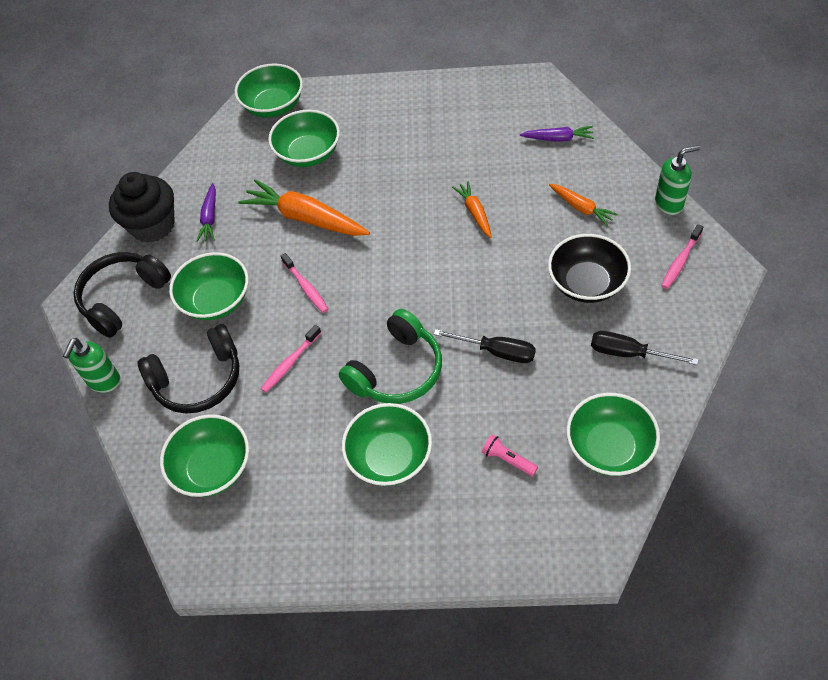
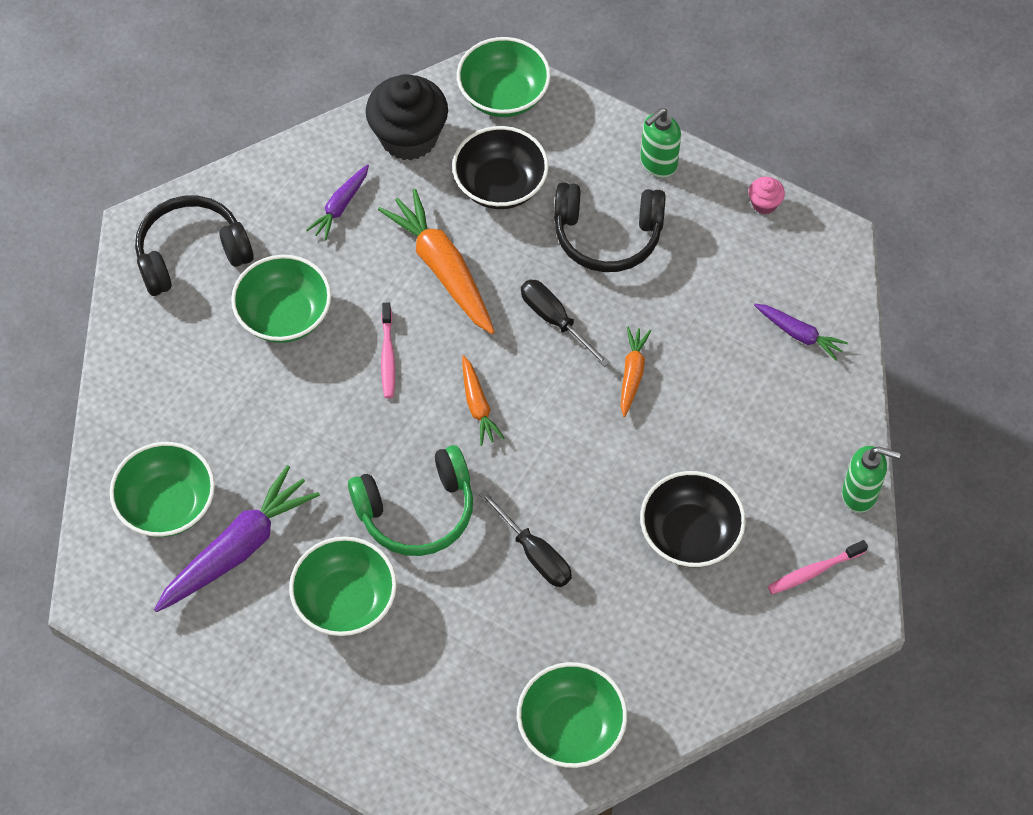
camera: 25 degrees right, 5 degrees up
green soap dispenser [63,338,121,393] -> green soap dispenser moved to [640,108,681,178]
black cupcake [109,172,175,243] -> black cupcake moved to [366,74,448,160]
black headphones [137,324,239,414] -> black headphones moved to [554,182,666,272]
pink toothbrush [261,325,321,393] -> none
green bowl [268,110,340,167] -> black bowl [452,126,549,209]
pink flashlight [482,434,538,476] -> none
orange carrot [549,184,618,226] -> orange carrot moved to [462,355,505,446]
black screwdriver [591,331,699,365] -> black screwdriver moved to [521,280,610,367]
none -> purple carrot [154,465,320,612]
none -> pink cupcake [748,177,785,214]

